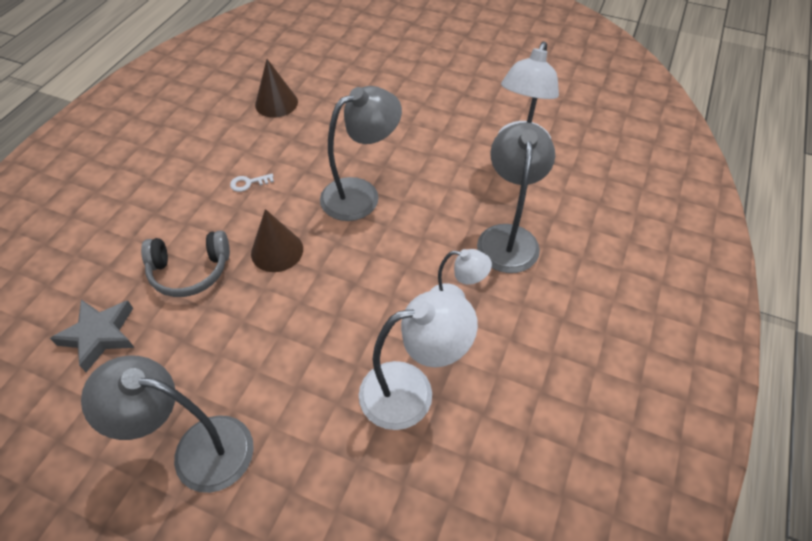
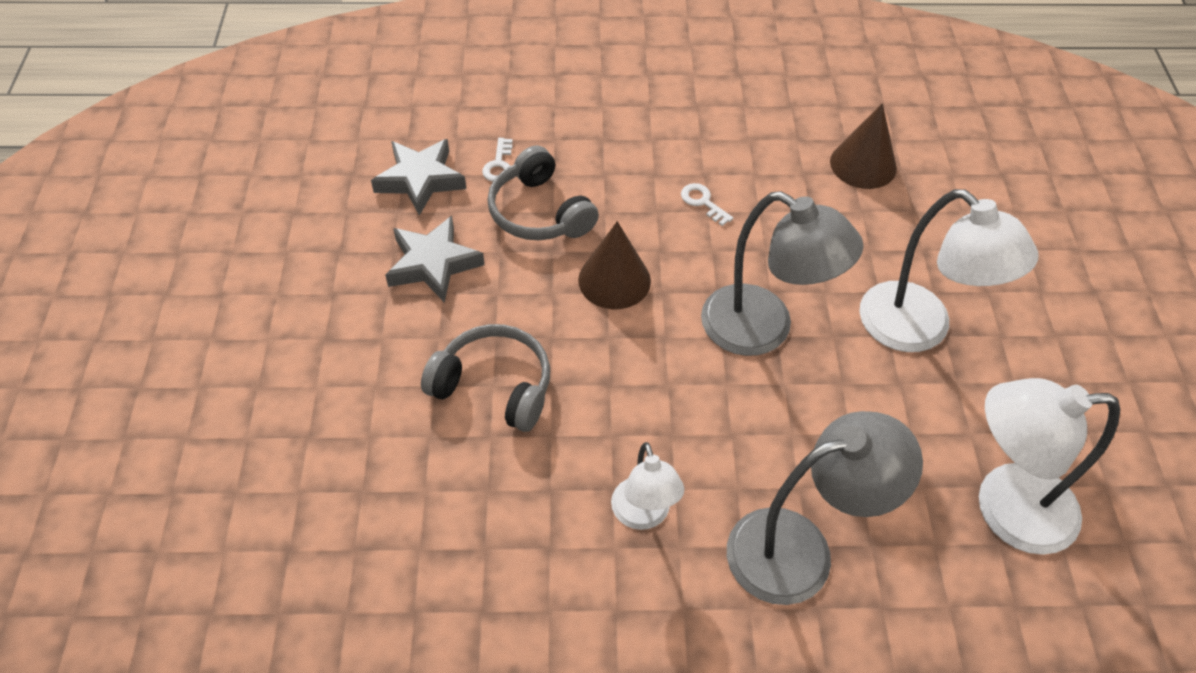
camera: 65 degrees right, 0 degrees up
grey lamp [81,355,254,493] -> none
white lamp [359,291,478,430] -> white lamp moved to [859,189,1039,352]
none -> grey star [385,216,484,303]
none -> grey headphones [421,324,550,432]
none -> white key [482,138,513,182]

